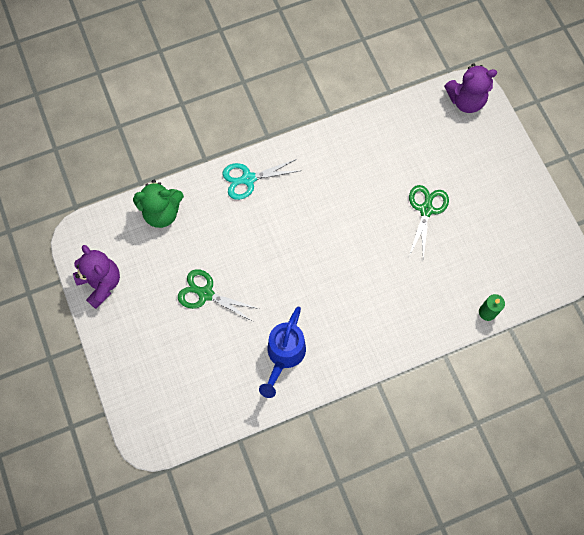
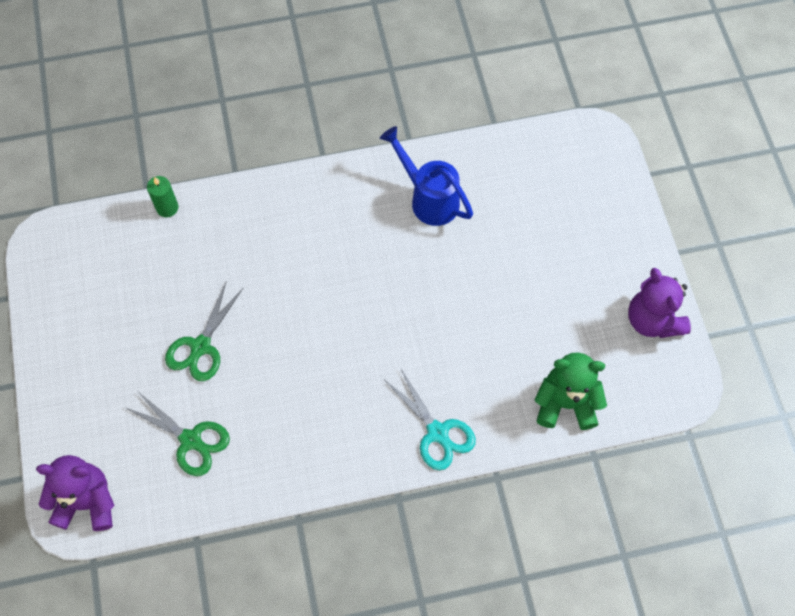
camera: 170 degrees left, 5 degrees down
green scissors [178,269,259,322] -> green scissors moved to [124,392,230,476]
turquoise scissors [222,159,299,200] -> turquoise scissors turned 60 degrees clockwise [385,369,476,470]
blue watering can [259,306,306,398] -> blue watering can turned 75 degrees counterclockwise [380,126,473,226]

